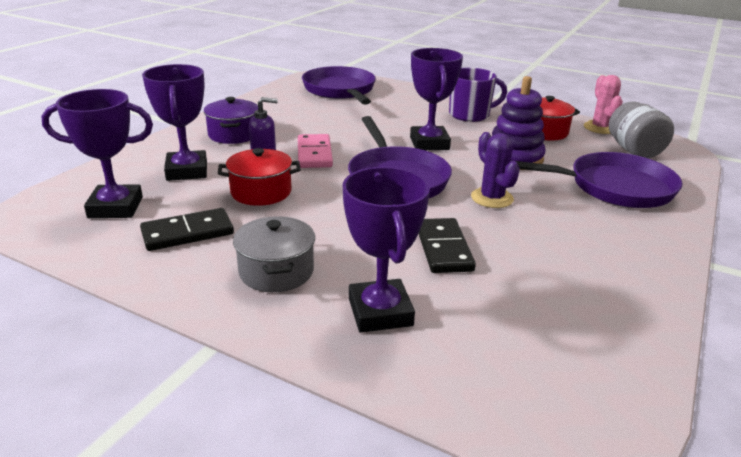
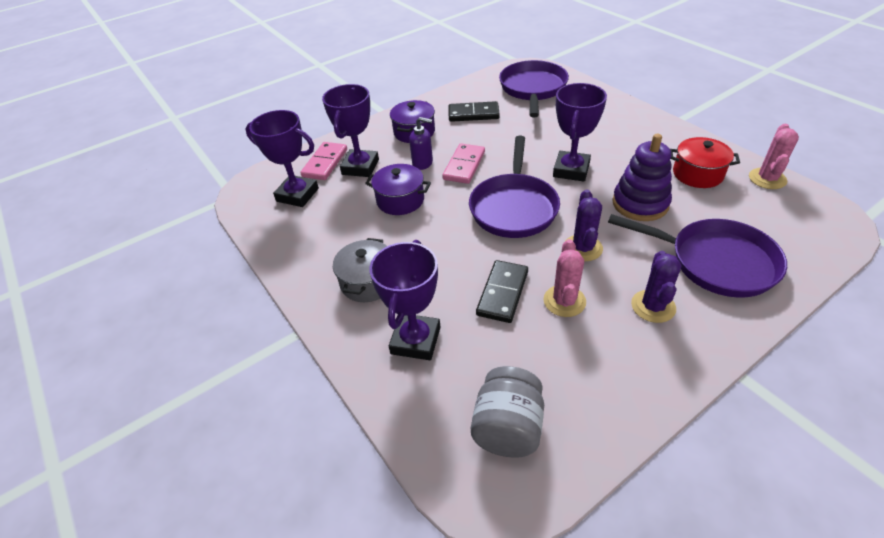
camera: 30 degrees right, 15 degrees up
black domino [140,208,234,251] -> black domino moved to [449,101,500,122]
red pot [218,148,301,206] -> purple pot [365,164,431,215]
purple mug [449,68,507,122] -> none
grey jar [609,101,674,158] -> grey jar moved to [471,366,544,458]
none -> pink domino [300,142,347,180]
none -> pink cactus [543,239,586,317]
none -> purple cactus [631,251,682,323]

